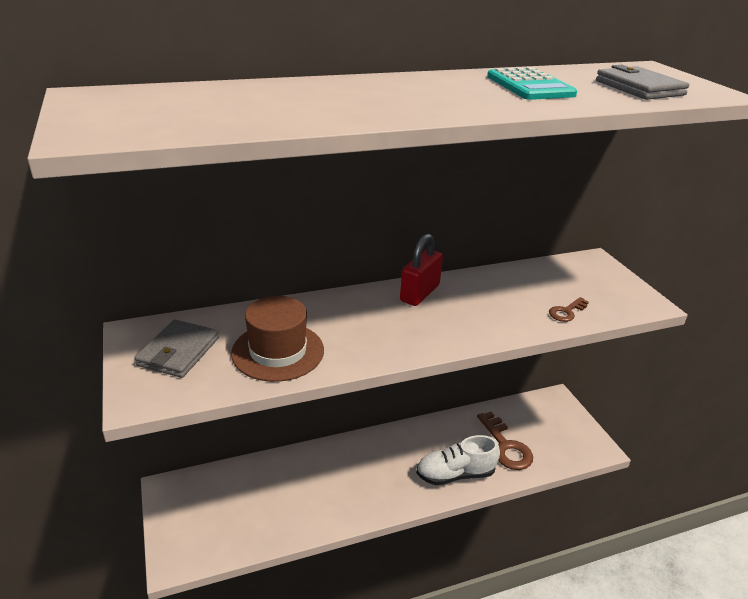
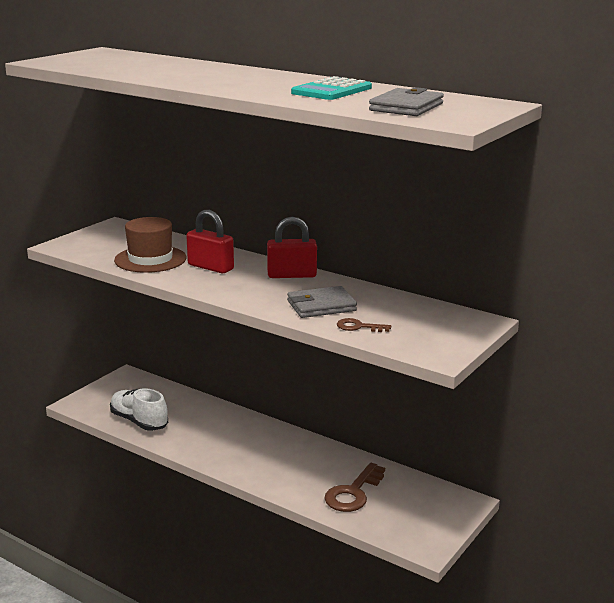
camera: 55 degrees right, 10 degrees down
grey wallet [135,319,219,378] -> grey wallet moved to [287,286,357,318]
white shoe [416,435,500,485] -> white shoe moved to [110,388,168,431]
none -> red padlock [186,210,234,273]

